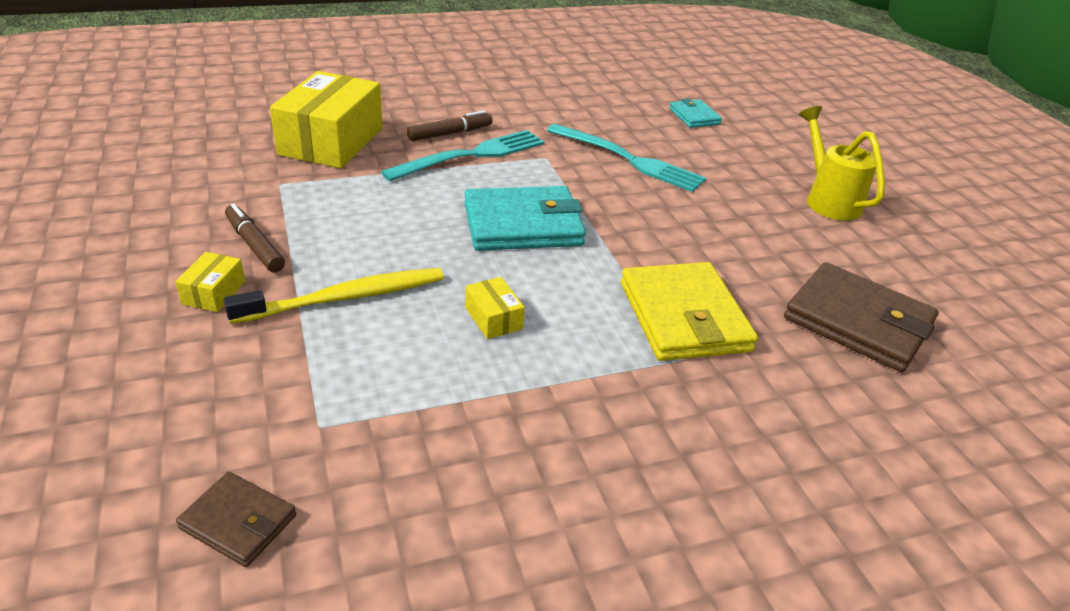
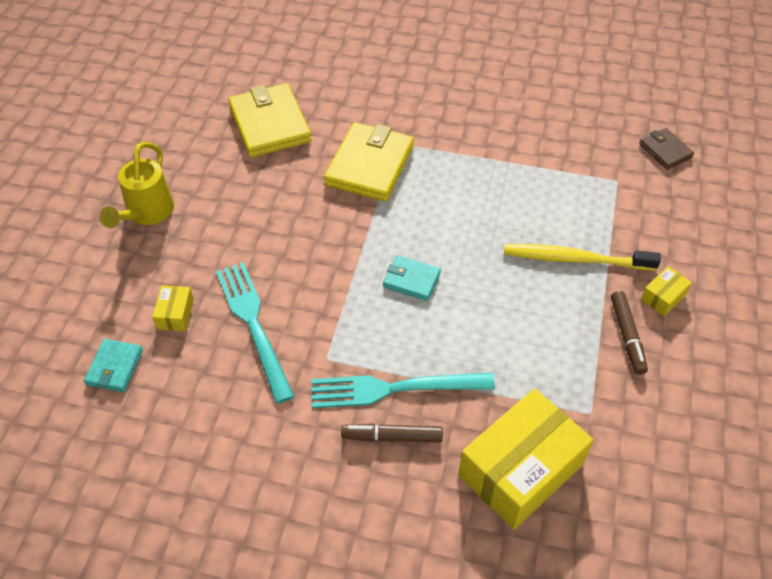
camera: 145 degrees left, 15 degrees up
turquoise wallet [464,186,586,251] -> turquoise wallet [383,255,441,301], size x0.53
yellow box [465,277,525,339] -> yellow box moved to [152,285,194,331]
brown wallet [784,262,939,372] -> yellow wallet [228,83,312,157]

